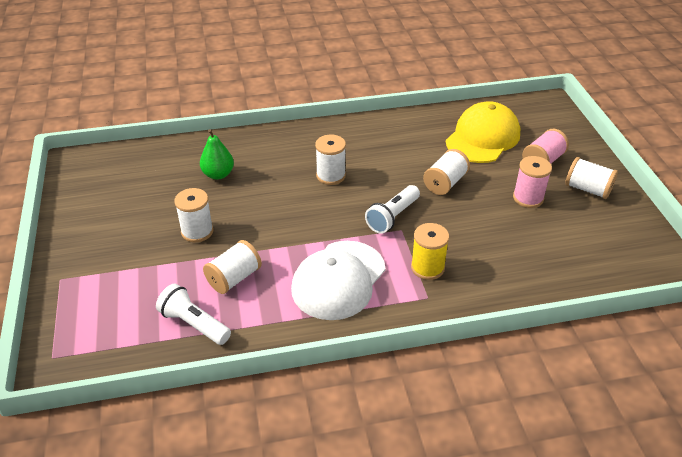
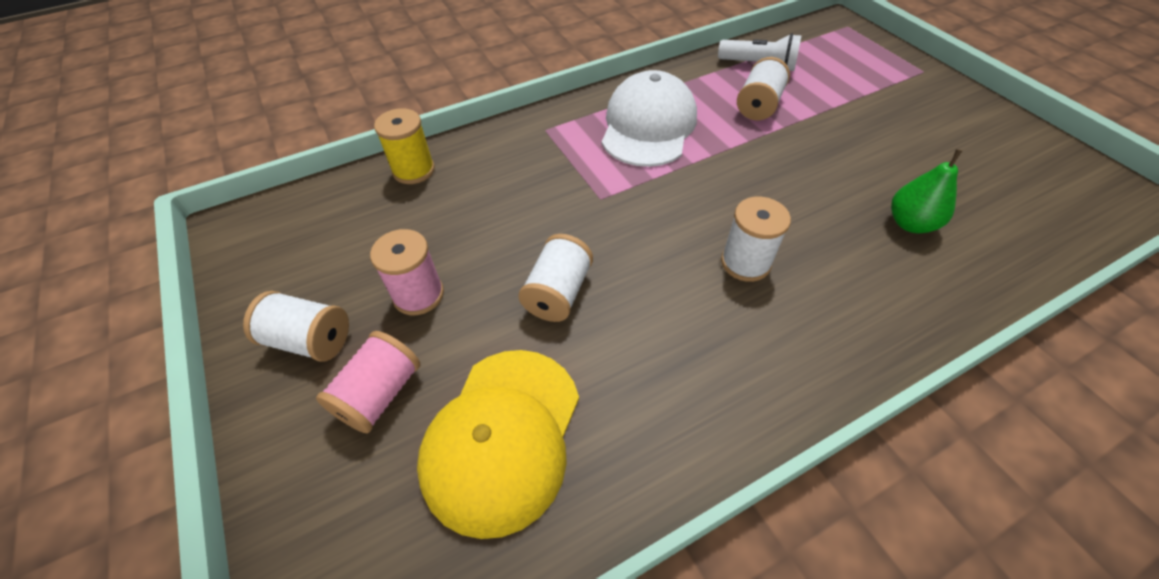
camera: 165 degrees right, 10 degrees up
white spool [174,188,214,242] -> none
white flashlight [365,185,420,234] -> none
yellow spool [411,223,449,280] -> yellow spool moved to [374,108,435,184]

